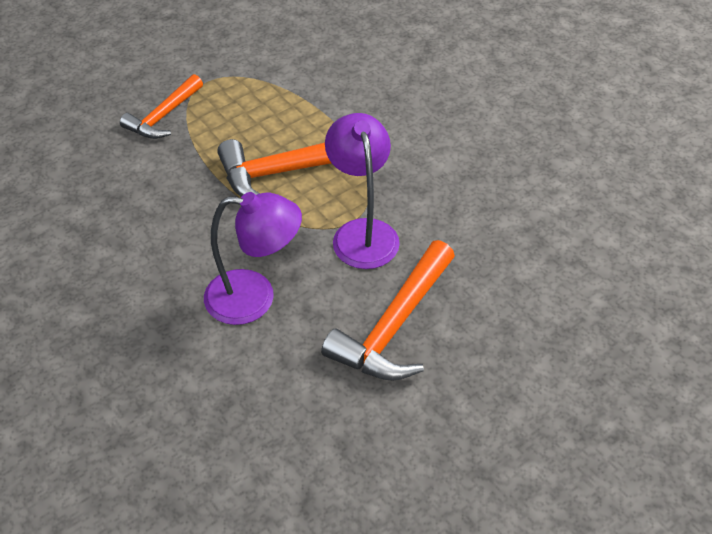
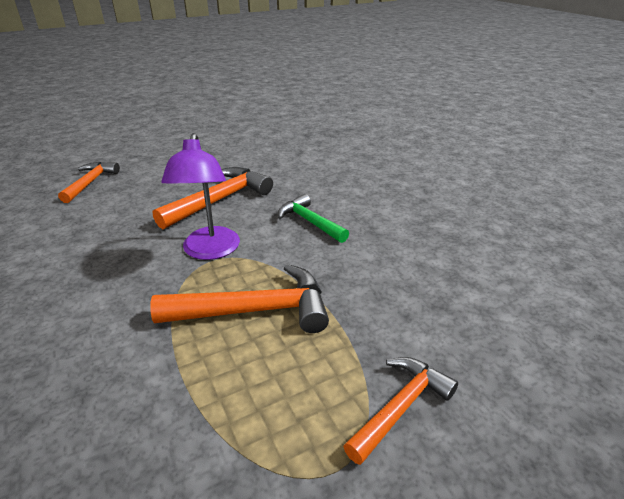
camera: 170 degrees left, 15 degrees down
purple lamp [204,192,302,325] -> green hammer [278,194,349,243]
none -> orange hammer [58,162,120,203]

